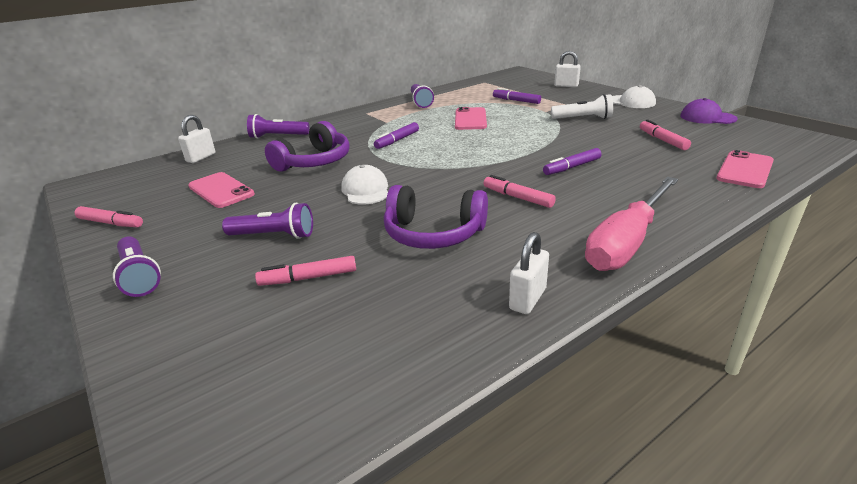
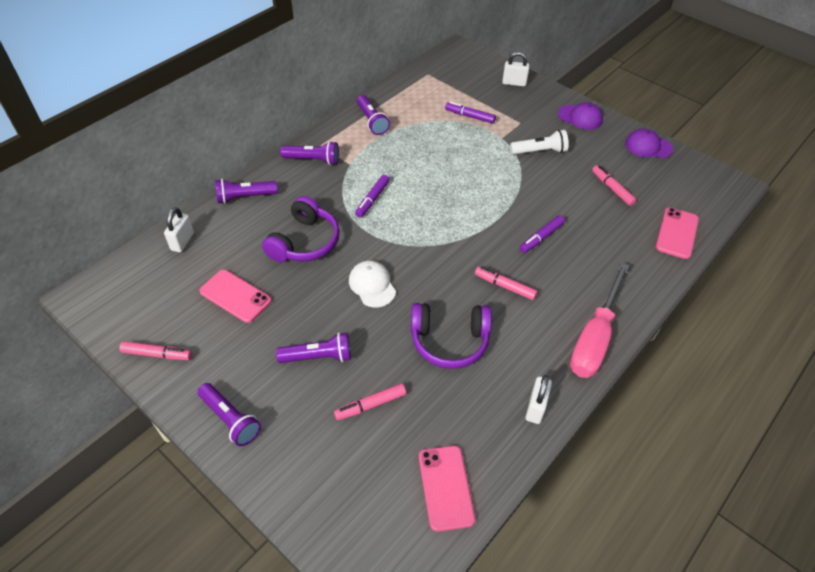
camera: 15 degrees left, 20 degrees up
pink phone [455,107,487,130] -> pink phone moved to [419,445,475,532]
white cap [612,85,656,108] -> purple cap [558,102,603,130]
none -> purple flashlight [280,141,339,165]

